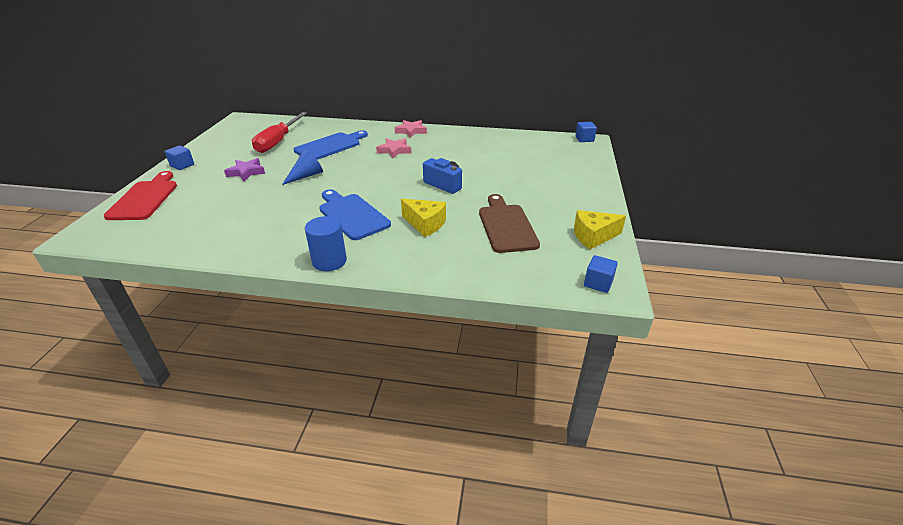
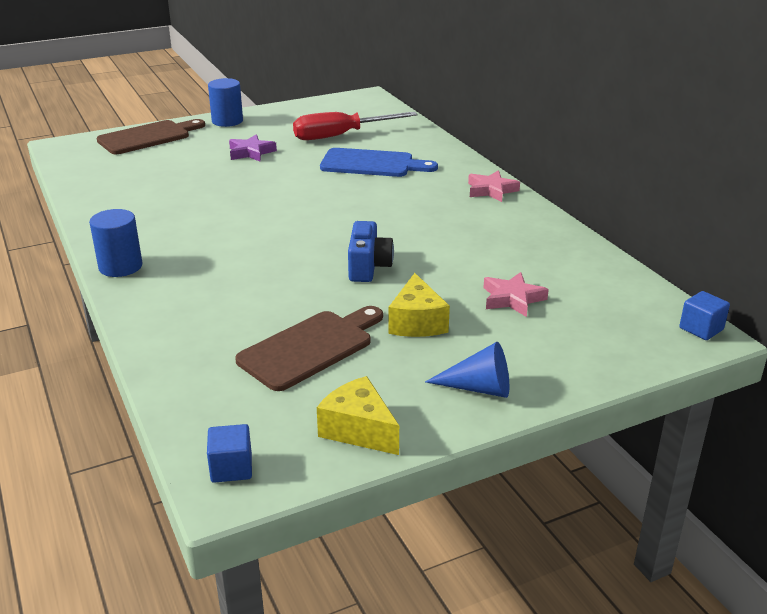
camera: 55 degrees right, 5 degrees down
red cutting board [104,171,177,220] -> brown cutting board [97,119,205,154]
blue cube [165,145,194,170] -> blue cylinder [208,78,243,127]
blue cone [282,149,323,185] -> blue cone moved to [425,342,509,398]
blue cutting board [319,189,391,240] -> none
pink star [376,138,411,158] -> pink star moved to [484,272,549,317]
yellow cheese [401,199,446,237] -> yellow cheese moved to [388,273,450,337]

